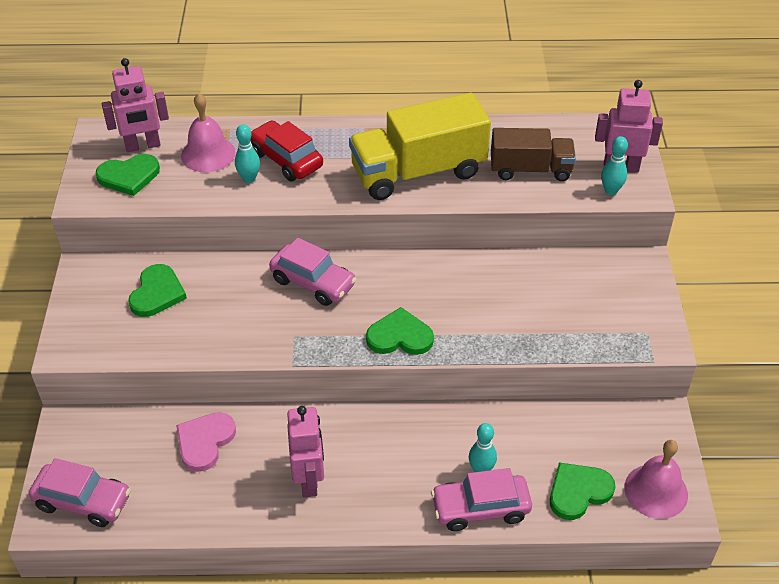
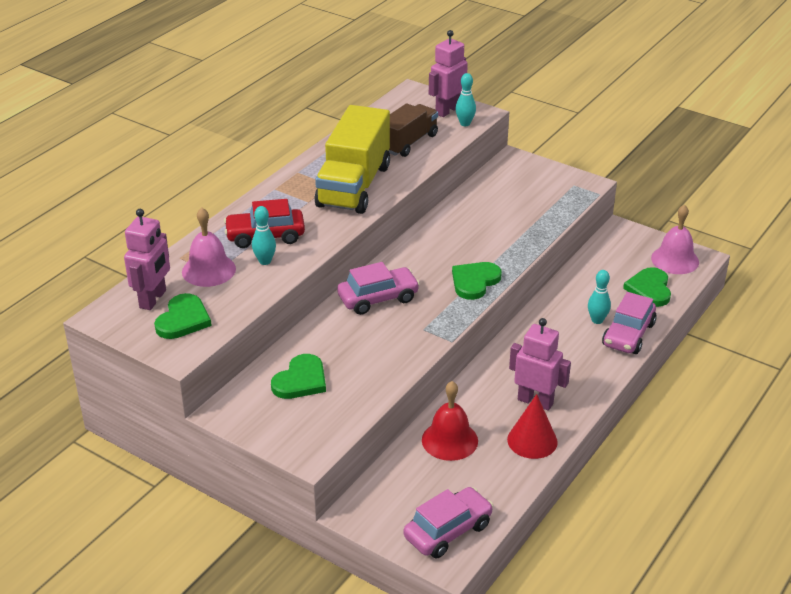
camera: 55 degrees left, 10 degrees down
green heart [128,264,187,317] -> green heart turned 75 degrees clockwise [271,354,326,399]
pink heart [176,412,236,472] -> red bell [422,381,478,461]
none -> red cone [507,394,558,459]

